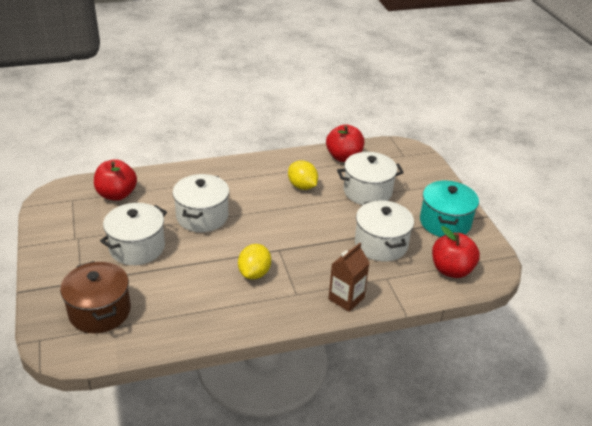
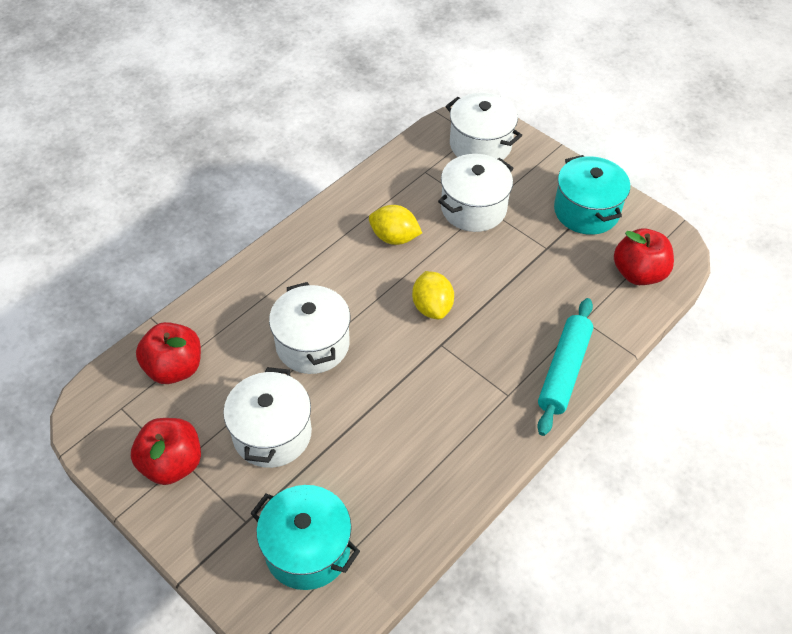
camera: 30 degrees left, 15 degrees up
brown pot [60,261,131,333] -> turquoise pot [250,485,360,590]
yellow lemon [238,244,271,279] -> yellow lemon moved to [412,271,454,319]
red apple [326,124,364,162] -> red apple moved to [131,418,201,485]
brown carton [329,243,369,312] -> turquoise rolling pin [537,298,593,436]
white pot [355,200,414,262] -> white pot moved to [445,92,522,160]

